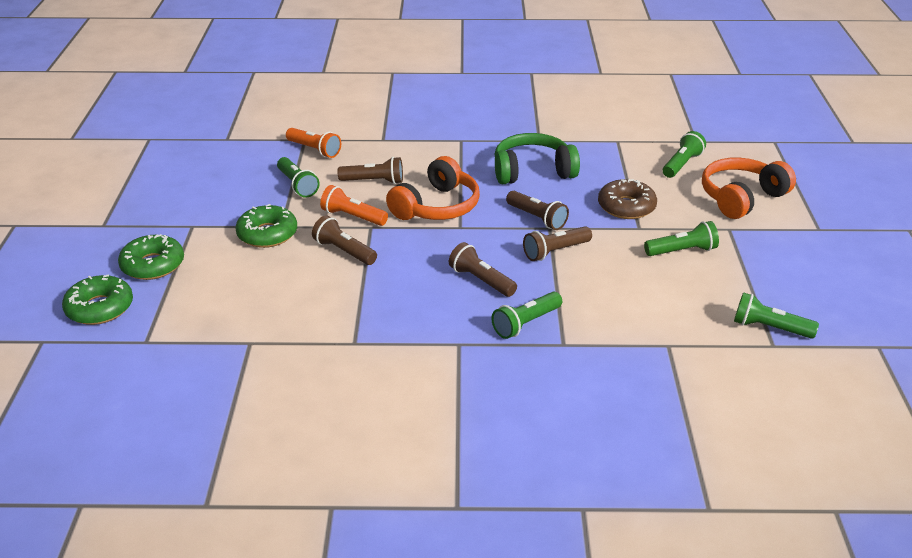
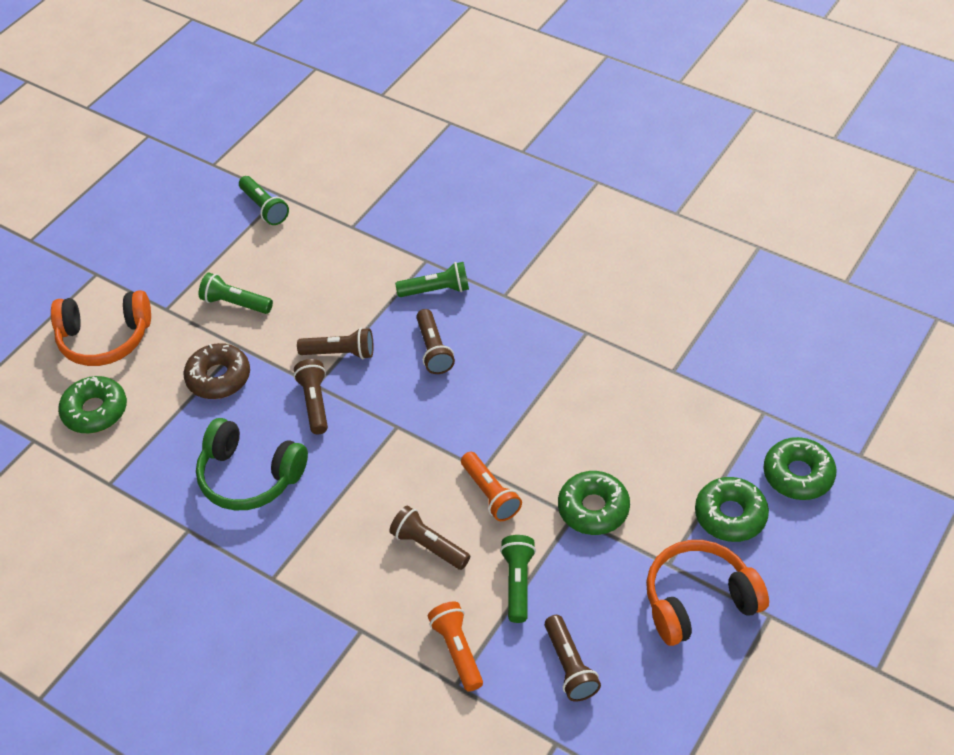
camera: 145 degrees left, 15 degrees up
brown flashlight [312,215,377,265] -> brown flashlight moved to [545,615,601,702]
orange headphones [386,156,480,220] -> orange headphones moved to [646,540,769,646]
green flashlight [663,131,706,178] -> green donut [58,376,127,433]

